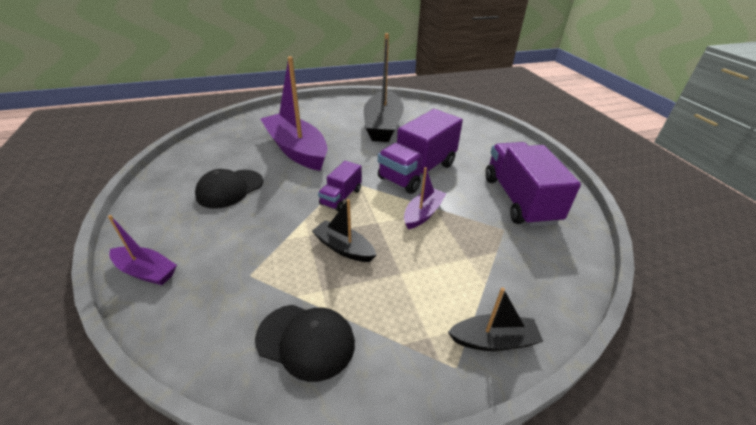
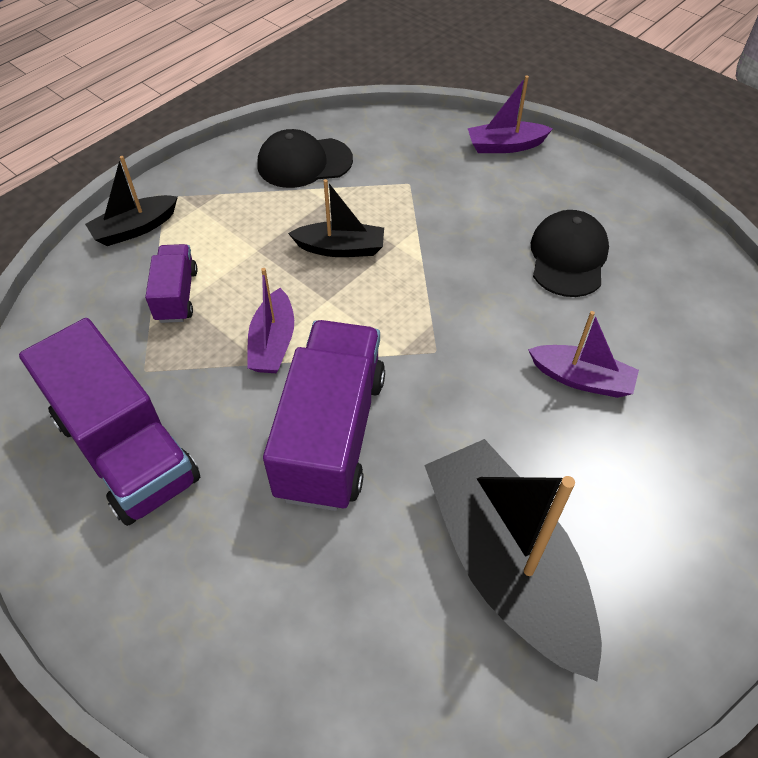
camera: 150 degrees right, 15 degrees up
purple boat [261,56,328,171] -> purple boat [528,311,639,398], size x0.50
purple truck [318,161,362,211] -> purple truck moved to [145,244,198,323]

